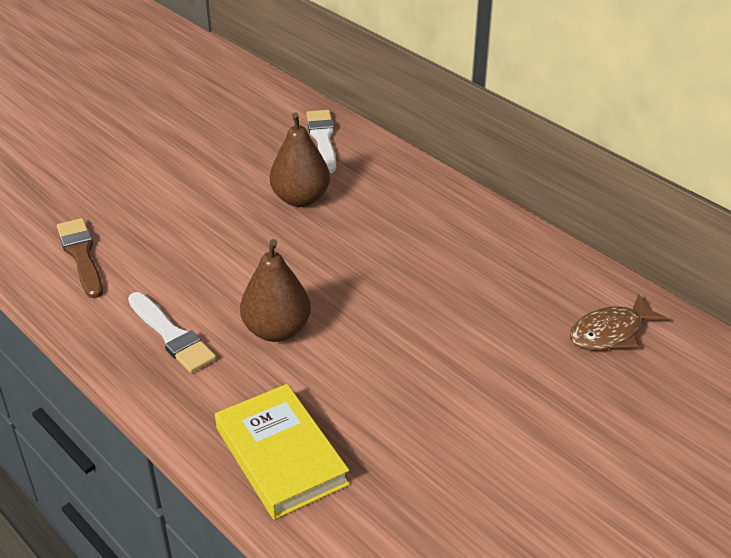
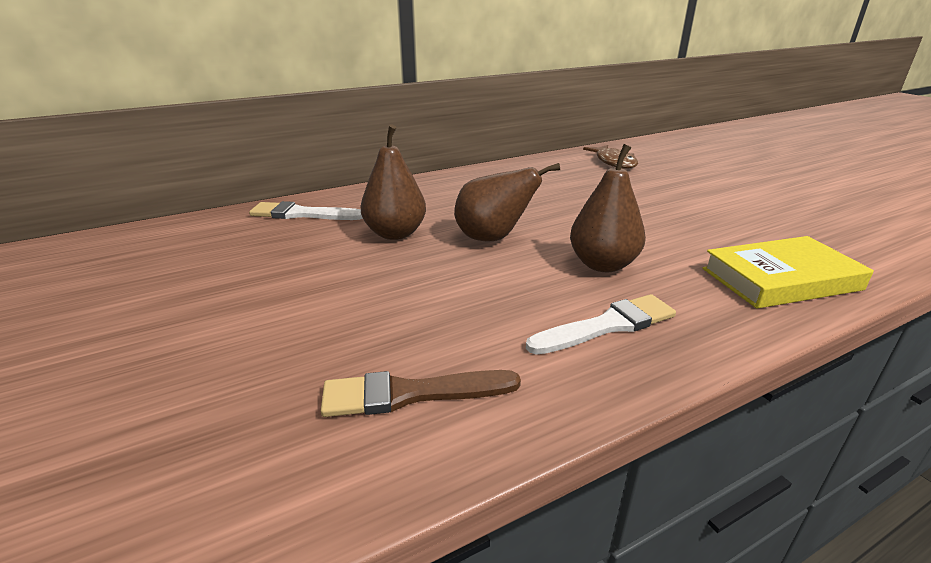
camera: 75 degrees left, 10 degrees down
none -> brown pear [454,163,560,241]

